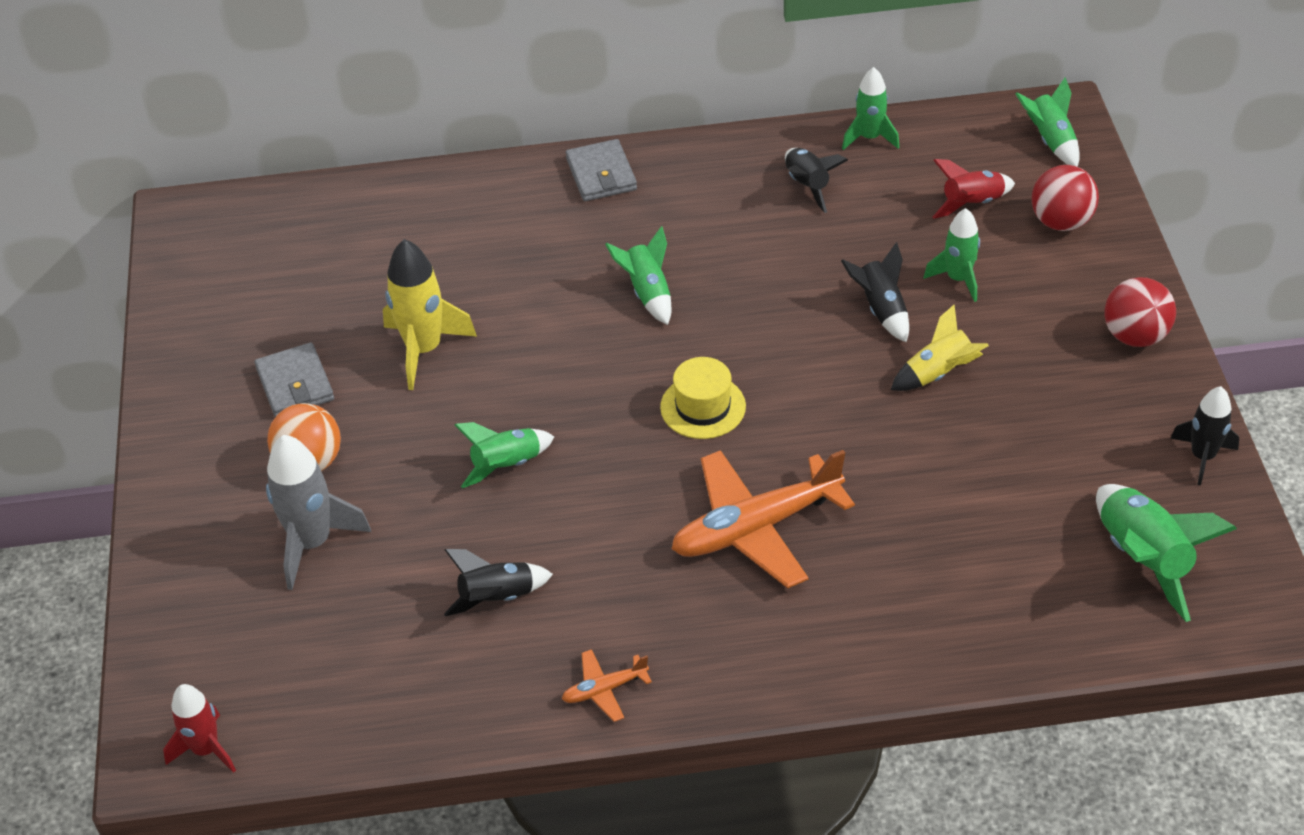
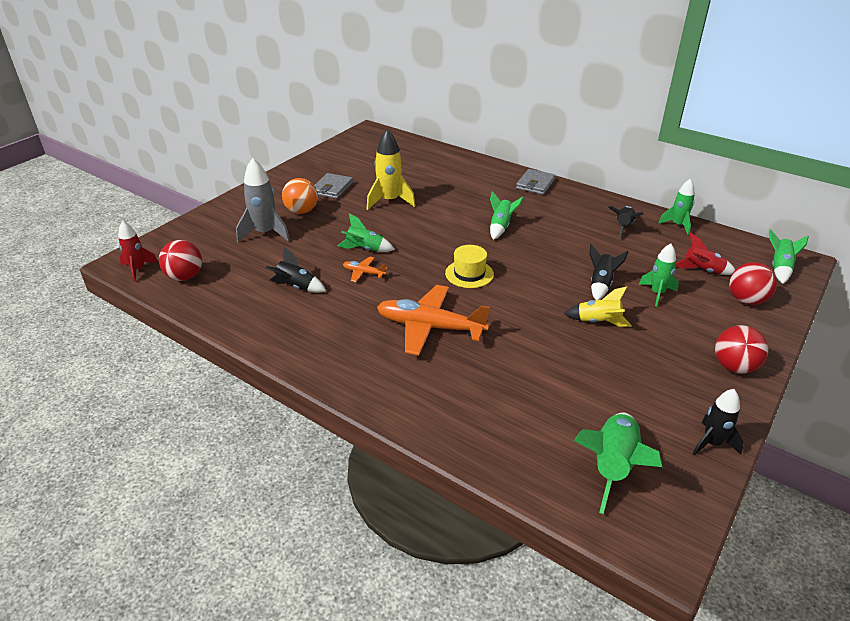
camera: 40 degrees right, 10 degrees down
orange plane [562,649,652,722] -> orange plane moved to [343,256,388,282]
none -> red ball [159,240,202,281]

